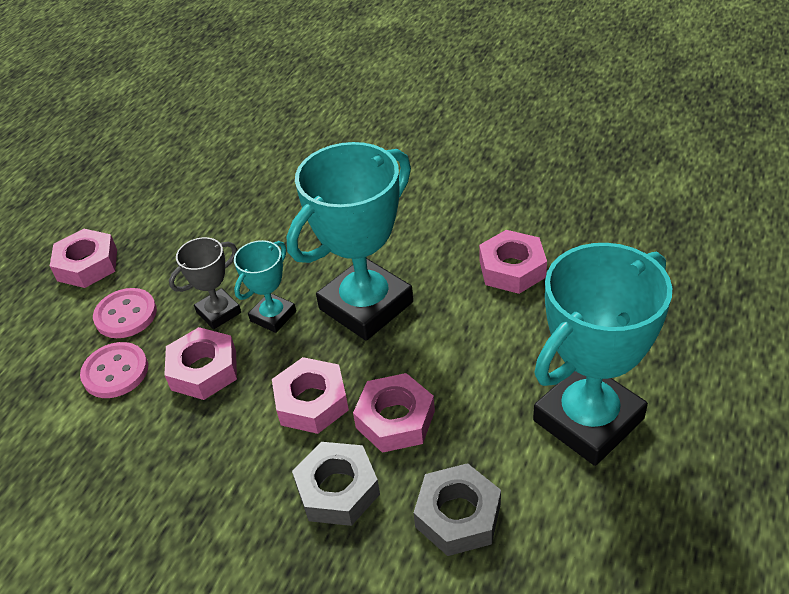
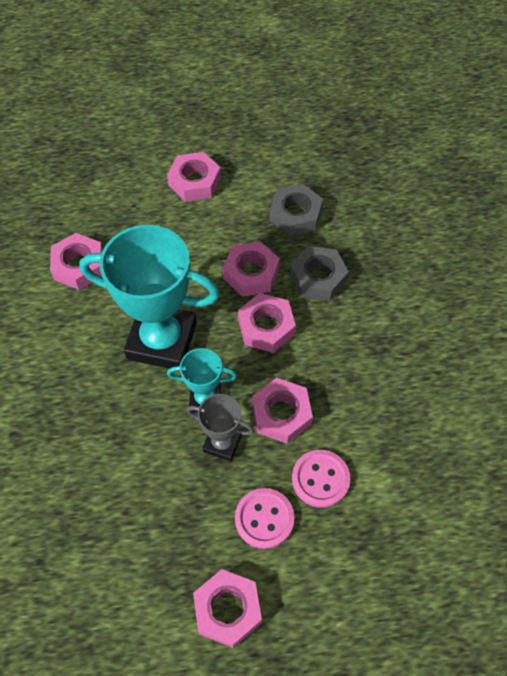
camera: 125 degrees left, 15 degrees up
turquoise trophy [533,243,672,466] -> pink nut [167,152,221,202]

